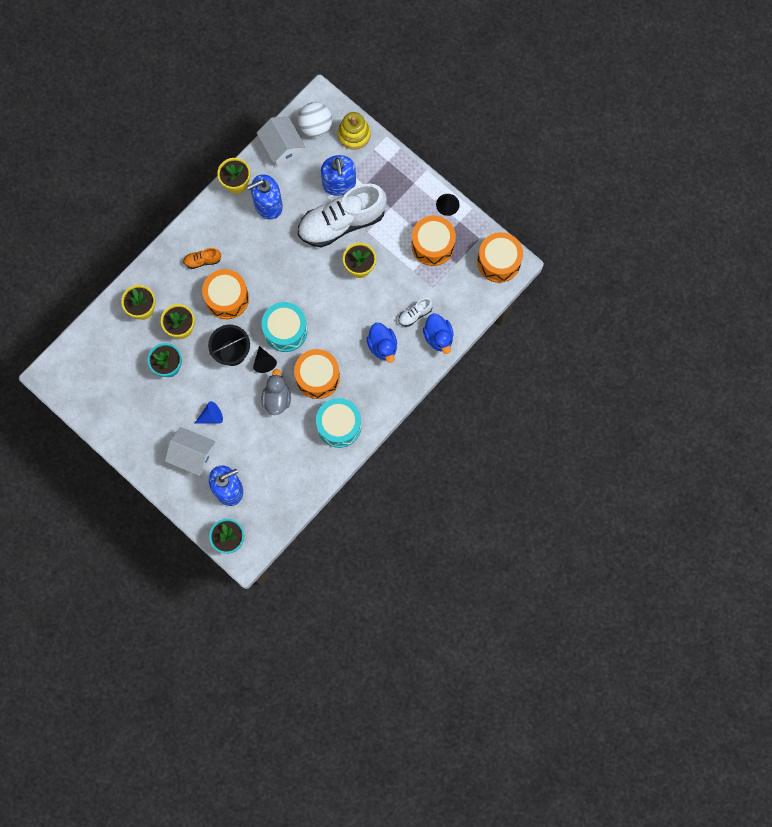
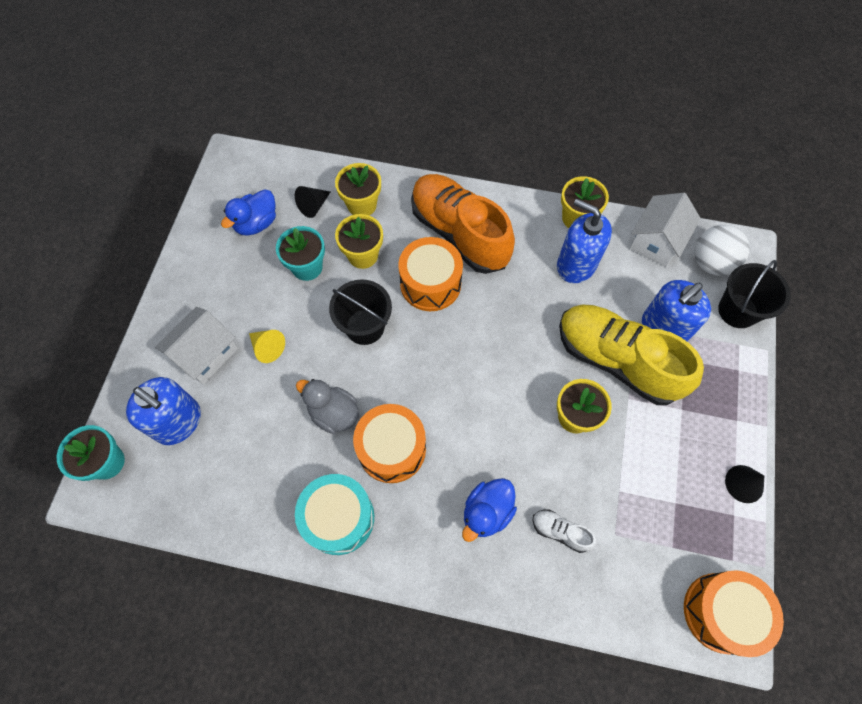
camera: 60 degrees right, 10 degrees down
white house [165,427,215,476] -> white house turned 45 degrees clockwise [155,307,238,384]
orange shoe [183,248,221,269] -> orange shoe [411,174,515,274], size x2.44
blue cone [195,401,223,424] -> yellow cone [249,330,285,363]
black cone [253,346,277,373] -> black cone moved to [295,186,330,218]
grey duck [261,369,291,415] -> grey duck turned 120 degrees counterclockwise [296,379,359,434]
turquoise drum [262,302,308,352] -> none
white shoe [298,183,387,248] -> yellow shoe [559,304,704,405]
yellow stacking toy [338,112,371,150] -> black bucket [718,260,791,328]
orange drum [411,216,456,266] -> none
blue duck [423,314,454,354] -> blue duck moved to [221,189,276,236]

